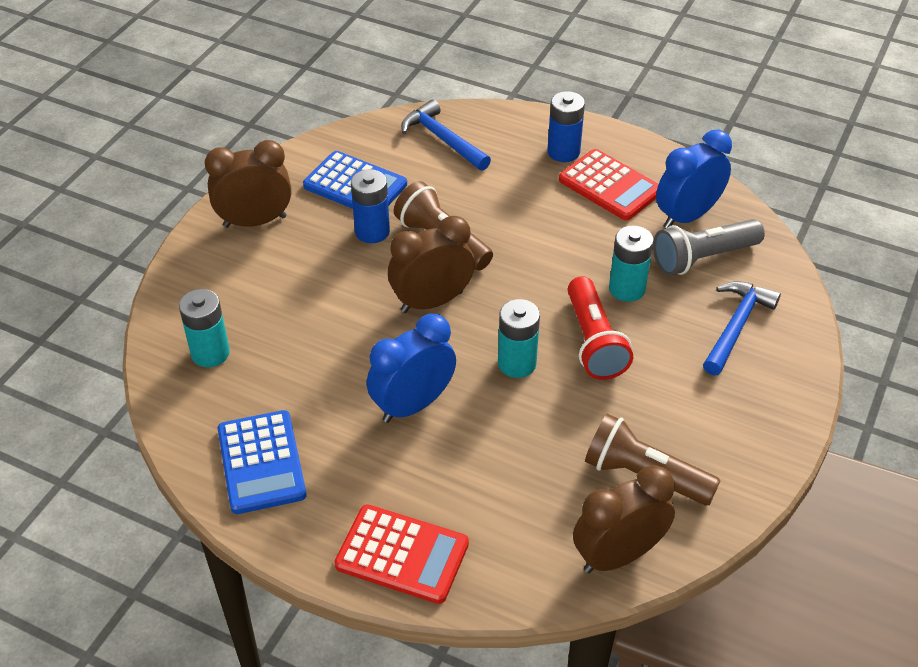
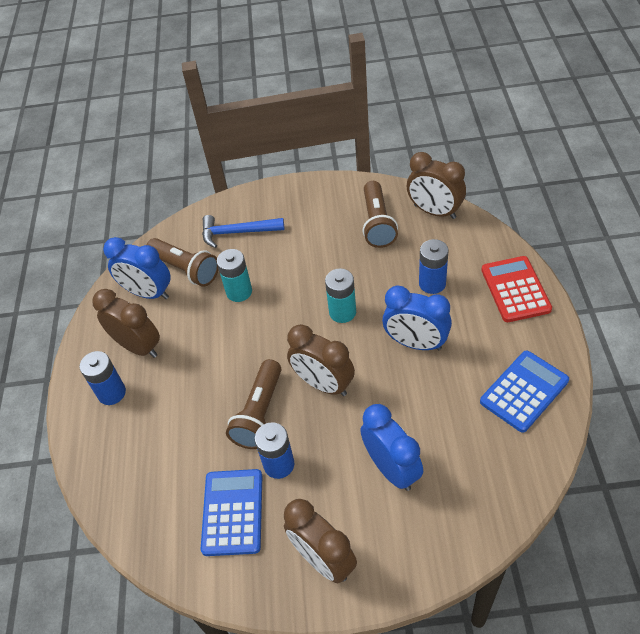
camera: 115 degrees left, 5 degrees up
turquoise battery [179,289,230,367] -> none
blue hammer [401,100,491,171] -> none
red calculator [559,149,659,220] -> brown clock [92,289,160,358]
red flashlight [568,276,633,380] -> none
grey flashlight [653,219,765,275] -> brown flashlight [146,238,219,287]
none -> blue clock [361,404,423,491]
none -> blue battery [419,239,449,294]

